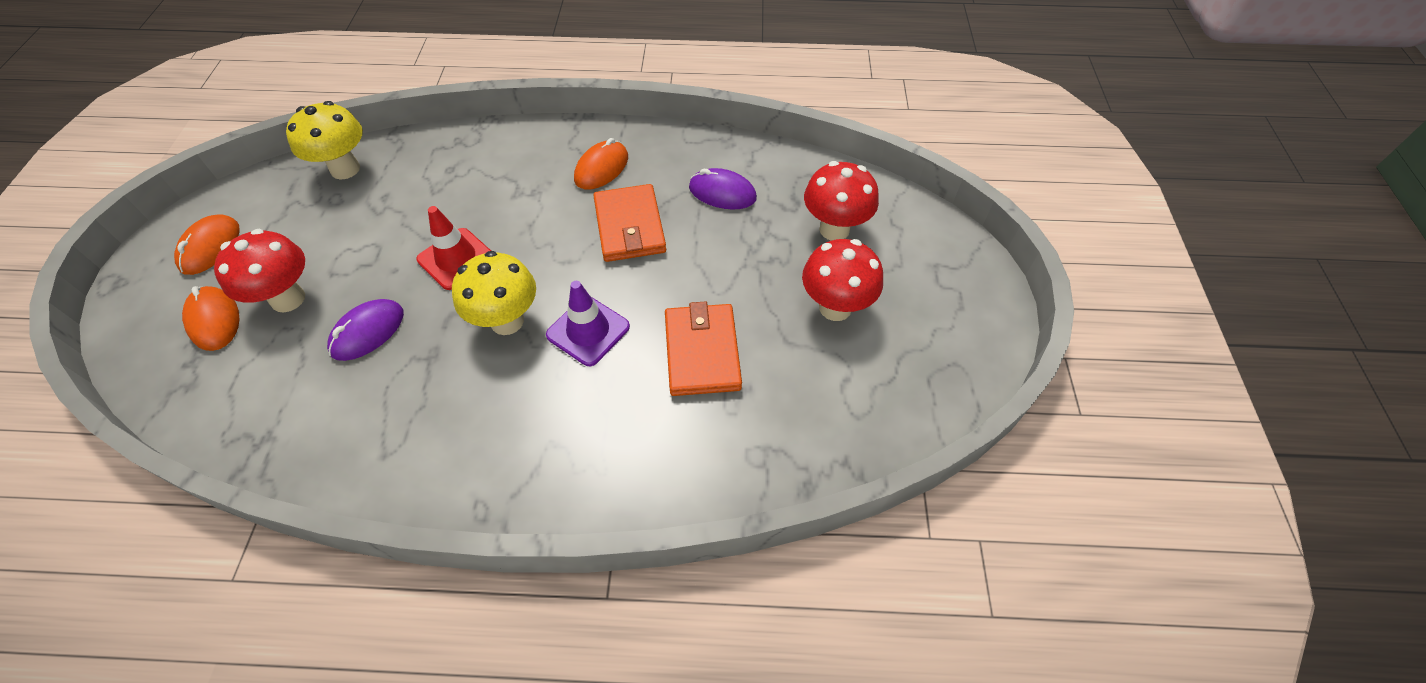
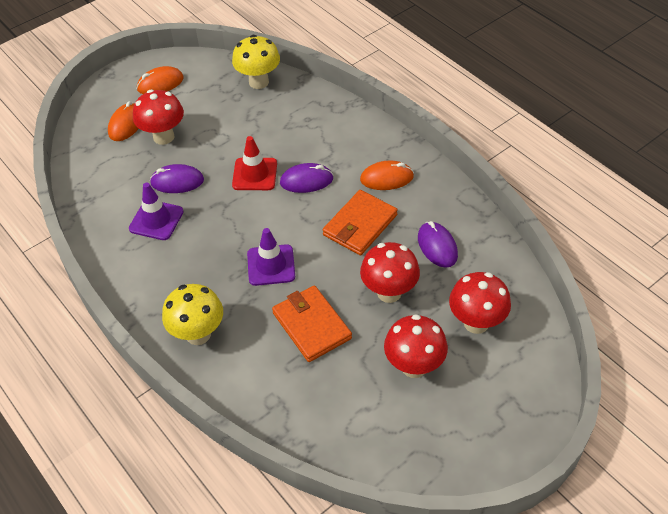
camera: 50 degrees right, 5 degrees down
yellow mushroom [452,251,536,335] -> yellow mushroom moved to [162,284,223,345]
orange wallet [665,301,742,396] -> orange wallet turned 75 degrees counterclockwise [272,285,352,362]
none -> purple traffic cone [129,183,184,240]
none -> purple mouse [280,163,333,193]
none -> red mushroom [360,242,420,303]

